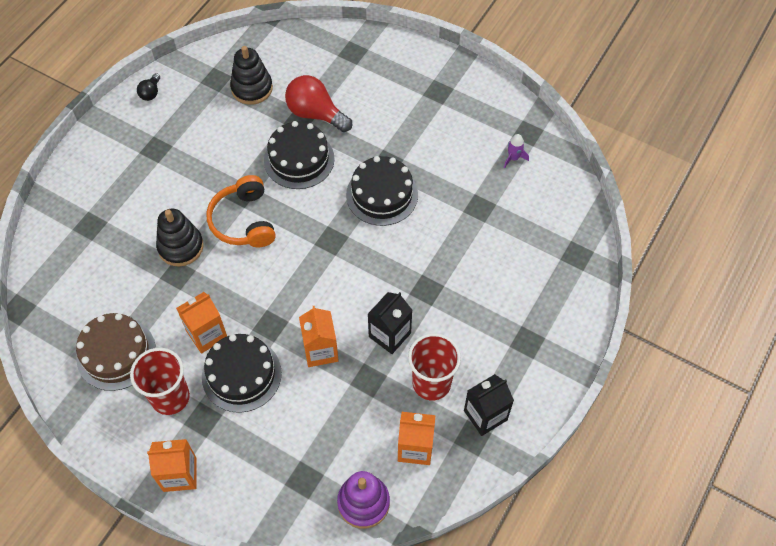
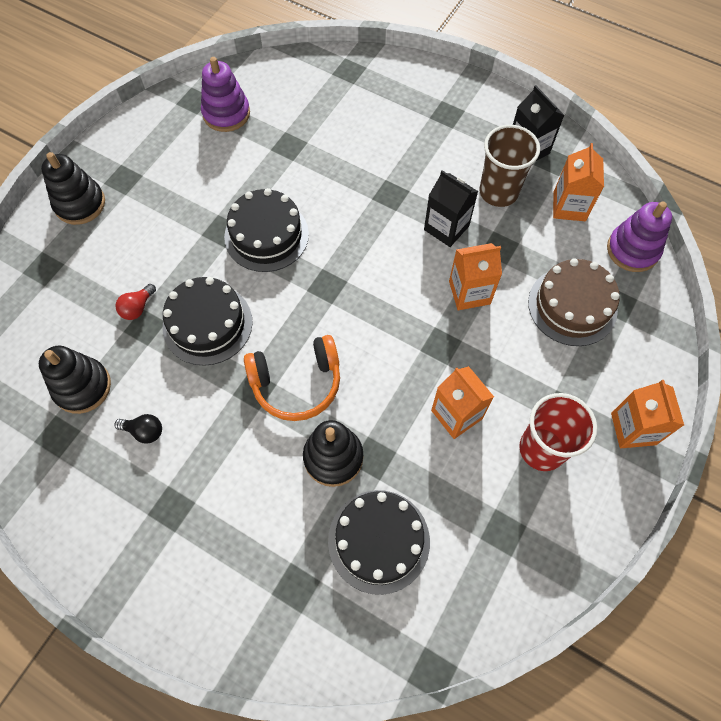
camera: 90 degrees left, 5 degrees up
brown cake [76,313,156,391] -> brown cake moved to [528,258,620,346]
black light bulb [137,73,160,101] -> black light bulb moved to [115,414,162,444]
black cake [202,334,282,413] -> black cake moved to [328,490,430,595]
red light bulb [285,75,352,132] -> red light bulb [115,284,156,320], size x0.50
red cup [408,333,461,401] -> brown cup [479,125,540,207]
purple rocket [504,134,529,168] -> purple stacking toy [201,57,250,132]
none -> black stacking toy [41,152,105,225]

